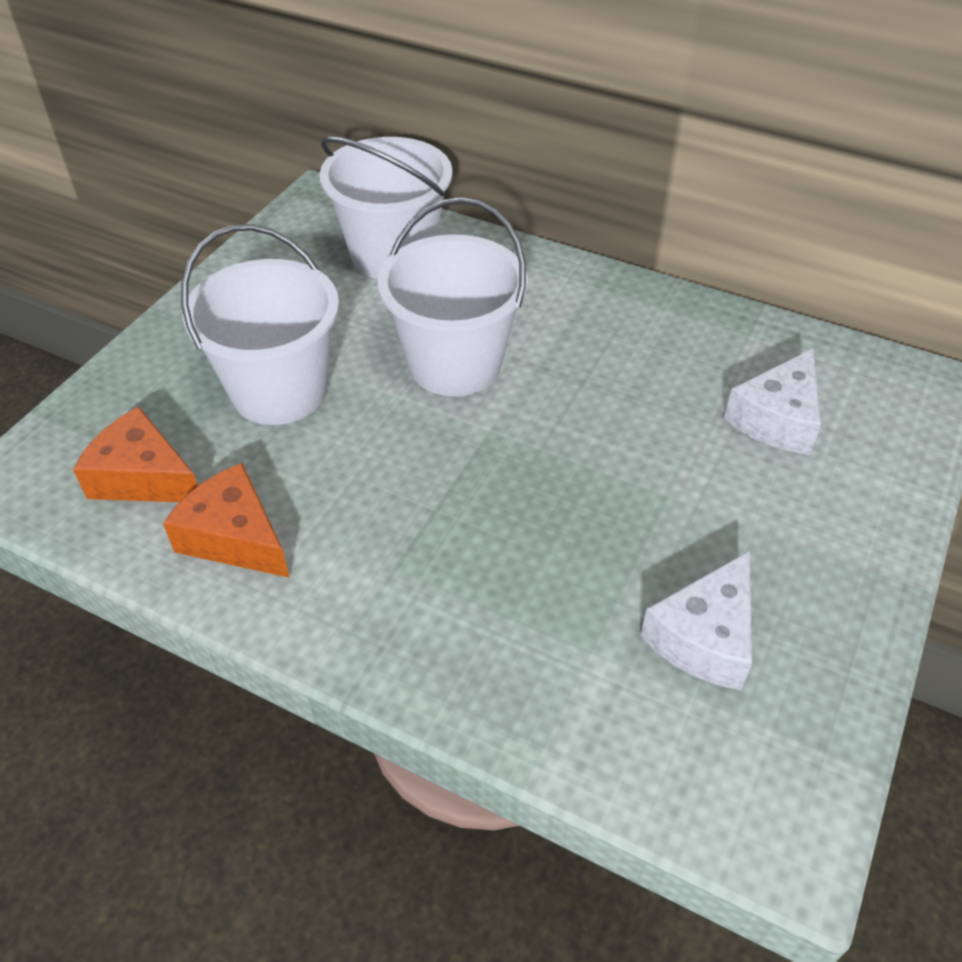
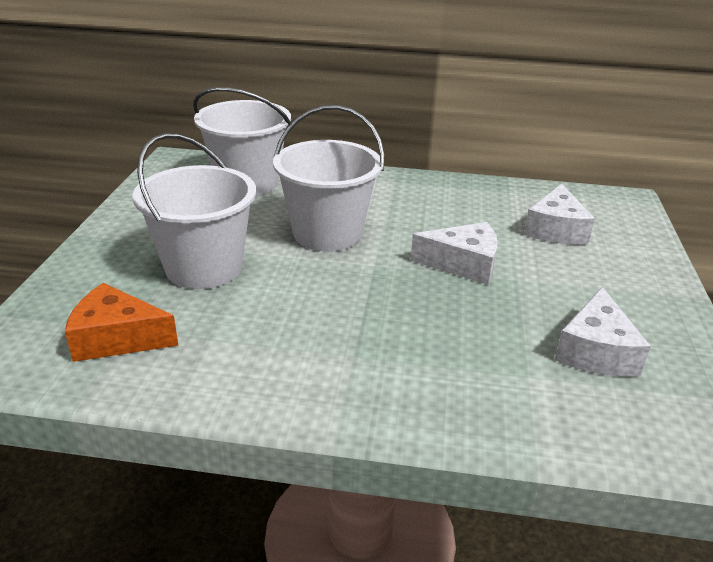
camera: 20 degrees left, 15 degrees down
orange cheese [163,463,290,578] -> none
none -> white cheese [411,222,498,285]

